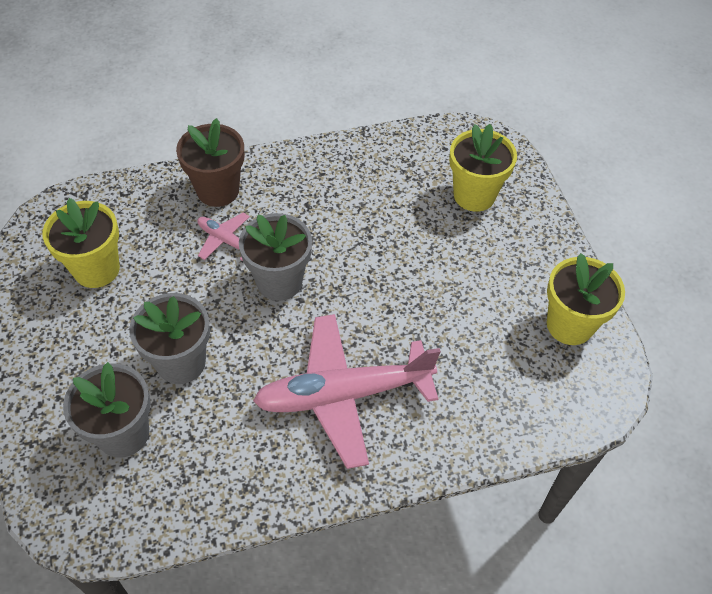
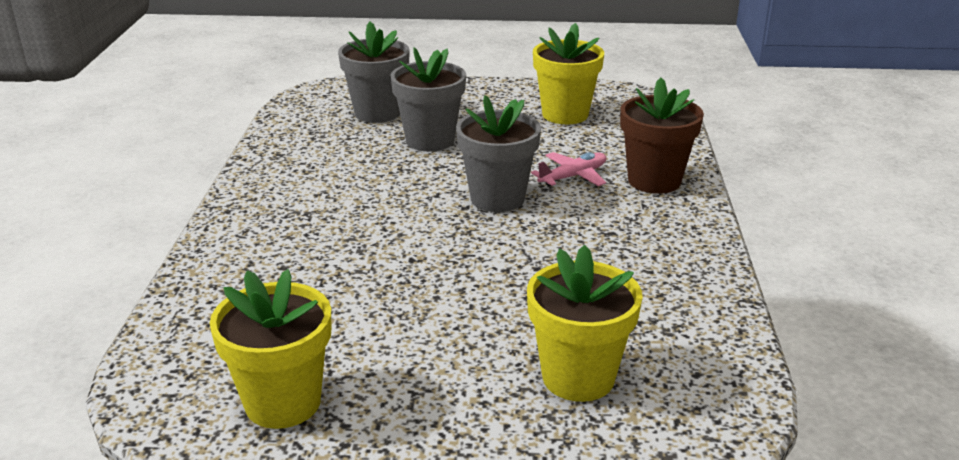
camera: 110 degrees right, 25 degrees down
pink plane [253,314,441,469] -> none

